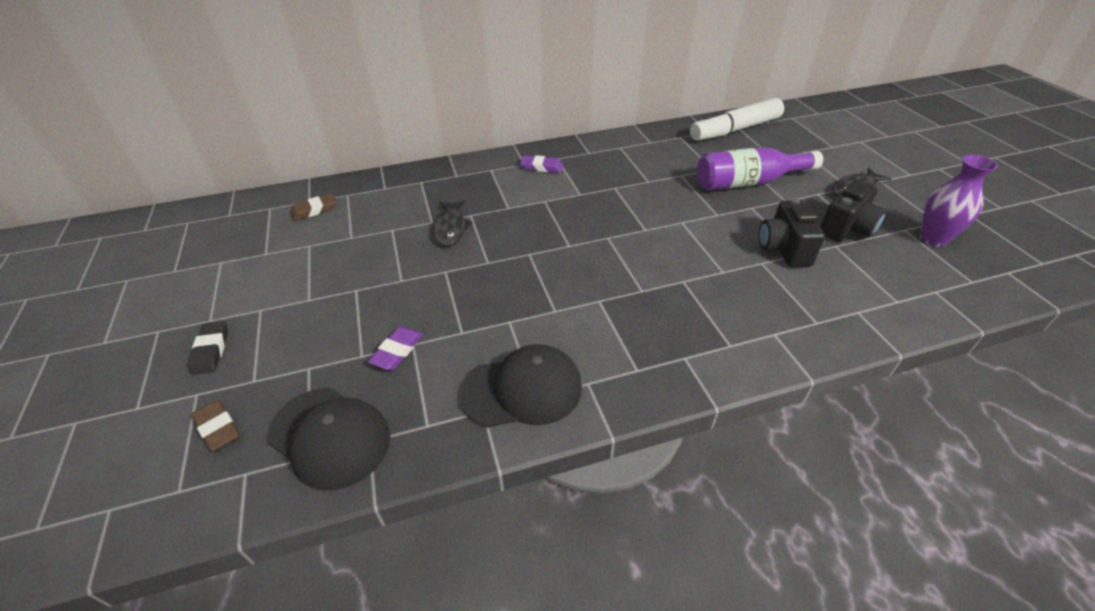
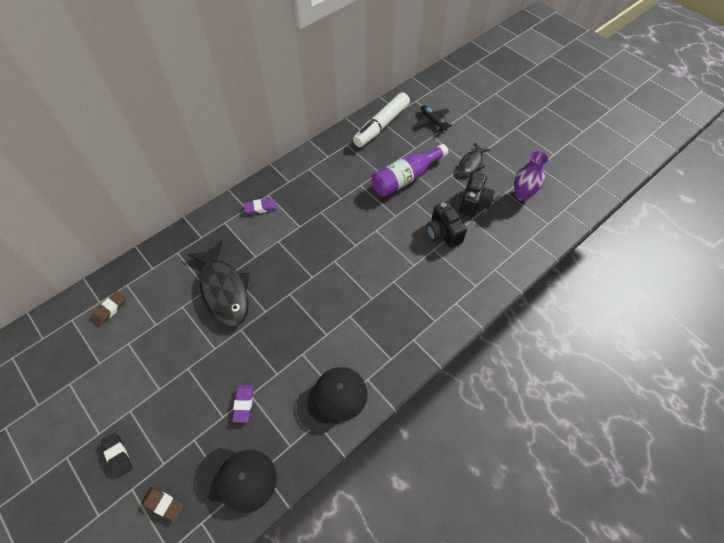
camera: 25 degrees left, 15 degrees up
black fish [433,200,473,246] -> black fish [187,241,250,327], size x1.81
none -> black plane [416,105,452,132]

